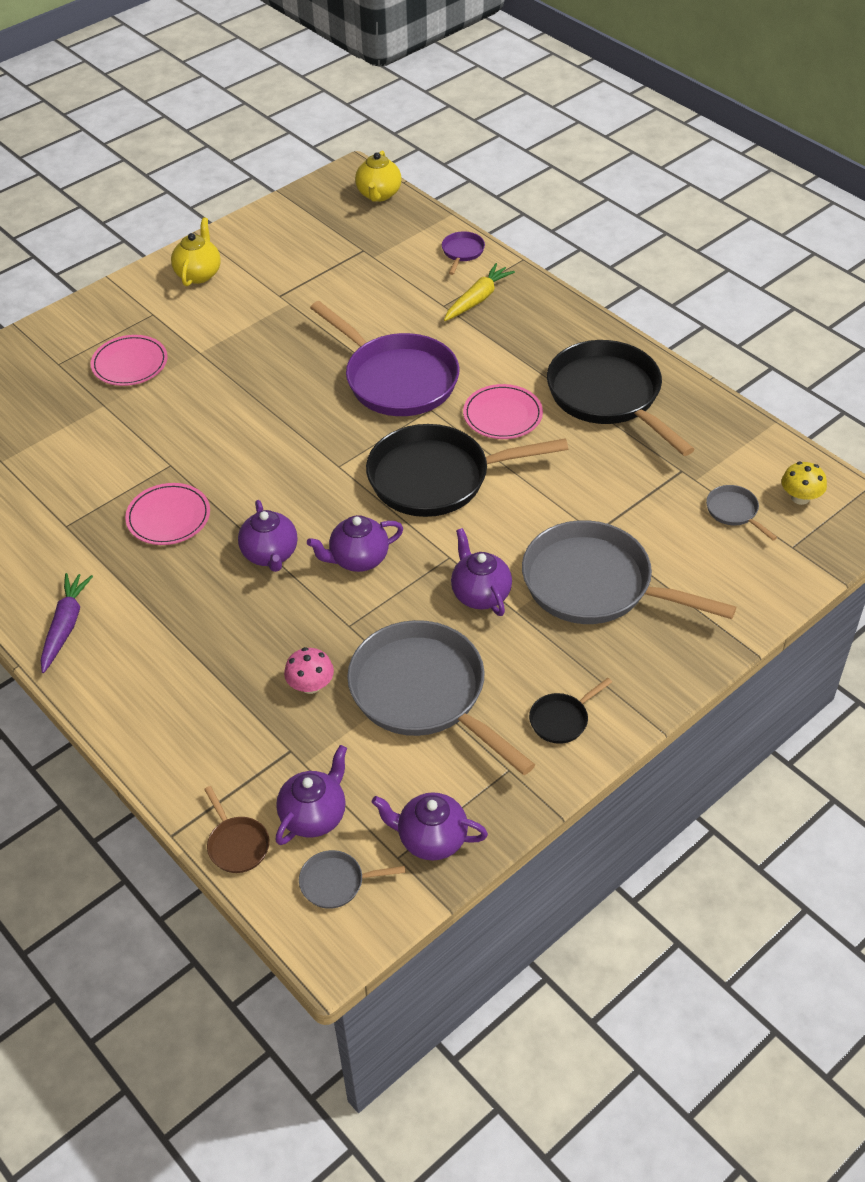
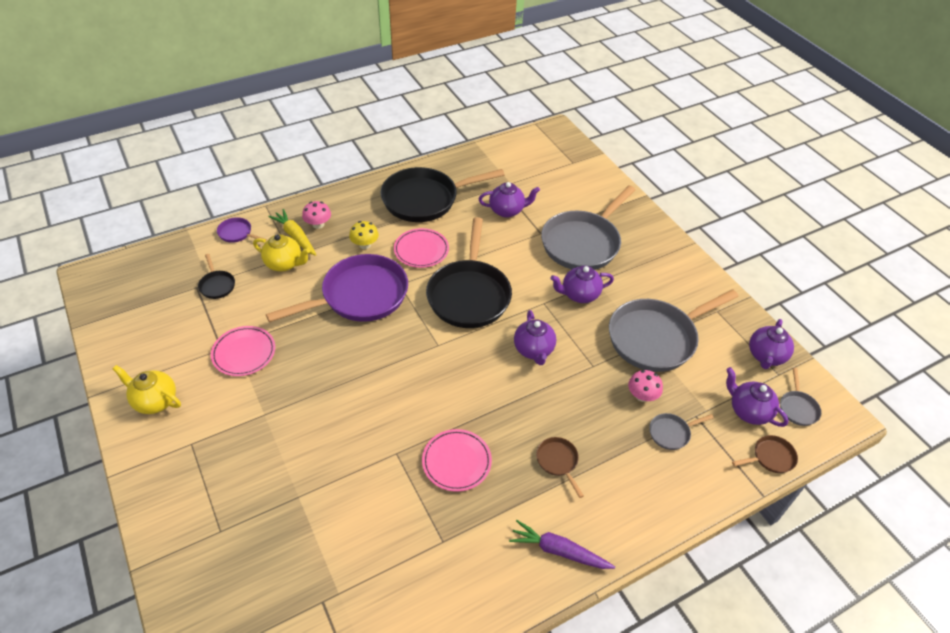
camera: 80 degrees left, 0 degrees up
pink plate [91,335,168,386] -> pink plate moved to [211,326,275,376]
purple teapot [238,500,298,572] -> purple teapot moved to [479,182,540,218]
yellow teapot [355,150,401,202] -> yellow teapot moved to [253,234,310,271]
black pan [529,678,612,744] -> black pan moved to [198,254,235,299]
grey pan [706,485,777,540] -> grey pan moved to [649,413,714,450]
yellow mushroom [781,462,827,505] -> yellow mushroom moved to [349,221,379,249]
none -> pink mushroom [302,201,331,229]
none -> brown pan [536,437,584,498]

